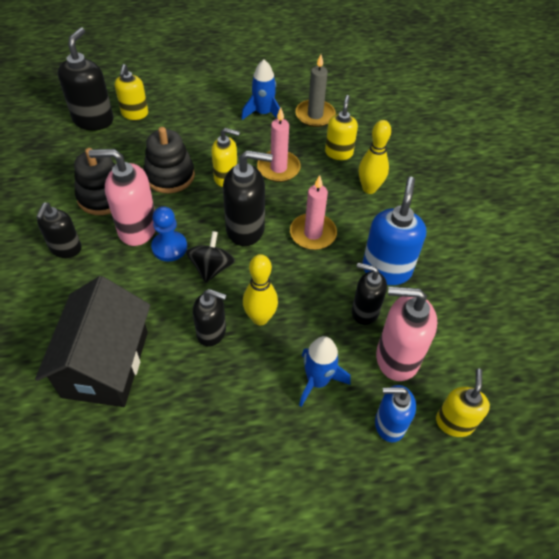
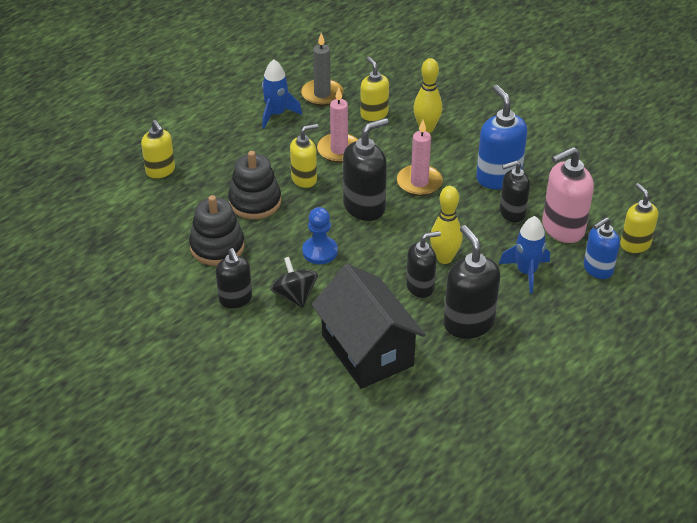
camera: 35 degrees left, 10 degrees down
black soap dispenser [58,27,114,130] -> black soap dispenser moved to [444,225,501,339]
pink soap dispenser [89,149,155,246] -> none
black spinning top [186,231,235,283] -> black spinning top moved to [270,257,318,308]

